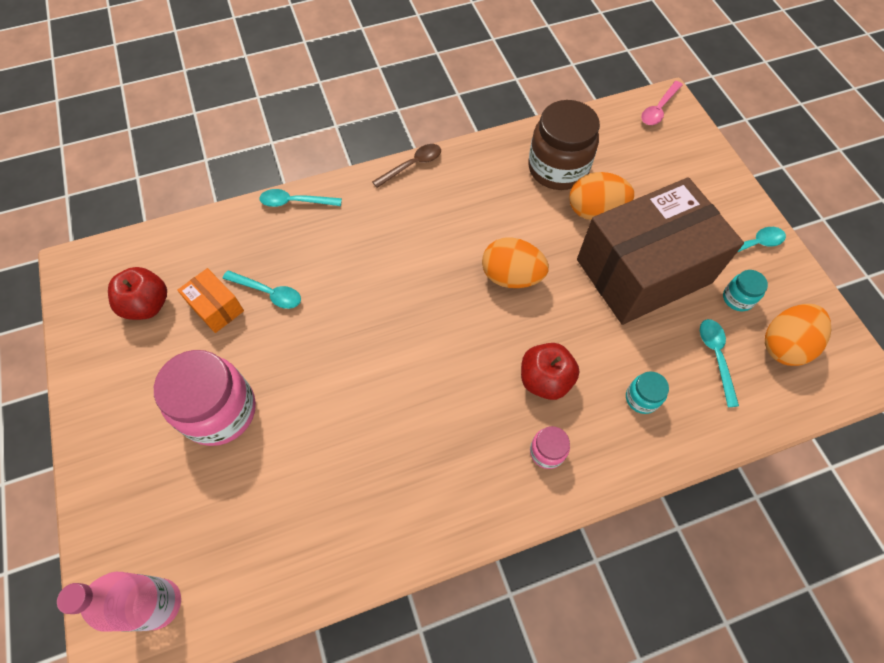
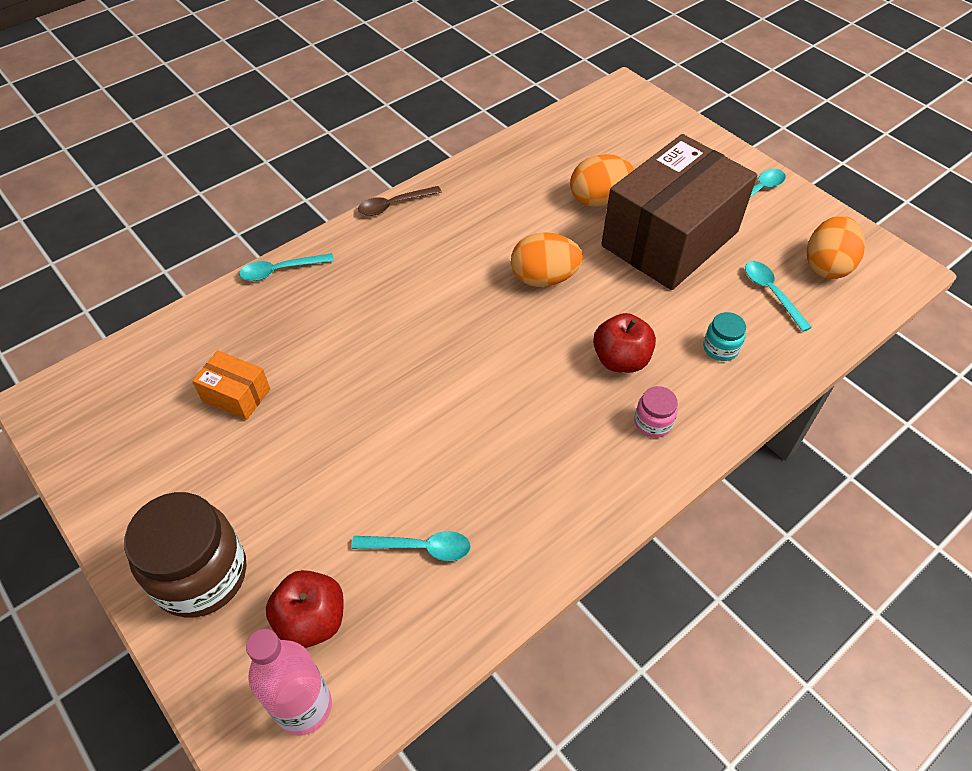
camera: 20 degrees left, 10 degrees down
red apple [108,267,167,320] -> red apple moved to [266,570,344,648]
pink jar [154,350,256,446] -> none
turquoise spoon [223,270,301,309] -> turquoise spoon moved to [352,531,471,561]
brown spoon [372,144,441,188] -> brown spoon turned 150 degrees counterclockwise [358,186,442,216]
brown jar [528,100,600,190] -> brown jar moved to [124,492,246,618]
pink spoon [641,81,683,125] -> none
turquoise jar [723,270,768,311] -> none

